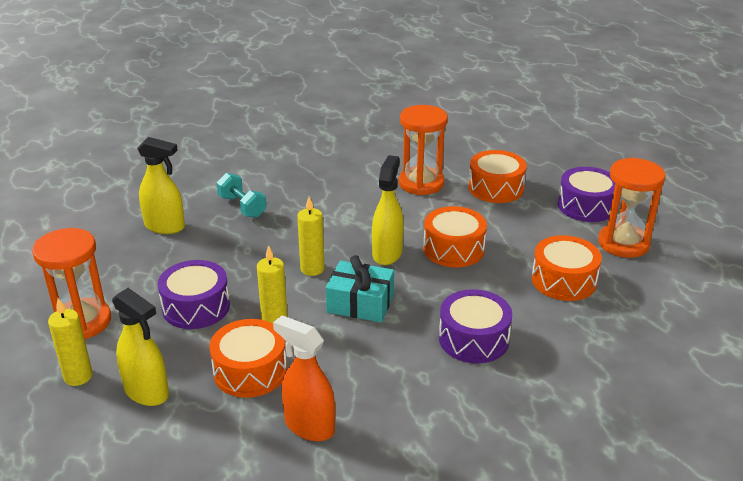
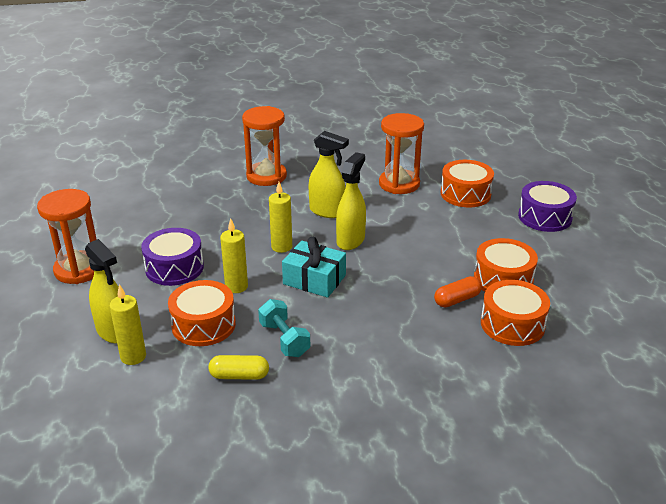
camera: 10 degrees right, 0 degrees up
yellow candle [48,298,93,386] -> yellow candle moved to [110,284,146,365]
yellow spray bottle [137,137,185,234] -> yellow spray bottle moved to [309,131,349,218]
turquoise dumbbell [217,173,267,218] -> turquoise dumbbell moved to [258,299,310,357]
orange spray bottle [273,315,335,441] -> yellow capsule [209,355,269,380]
orange drum [423,206,487,267] -> orange drum moved to [481,280,550,346]
purple drum [439,289,512,363] -> none
orange hourglass [598,158,666,258] -> orange hourglass moved to [242,106,287,186]
none -> orange capsule [434,276,482,307]

